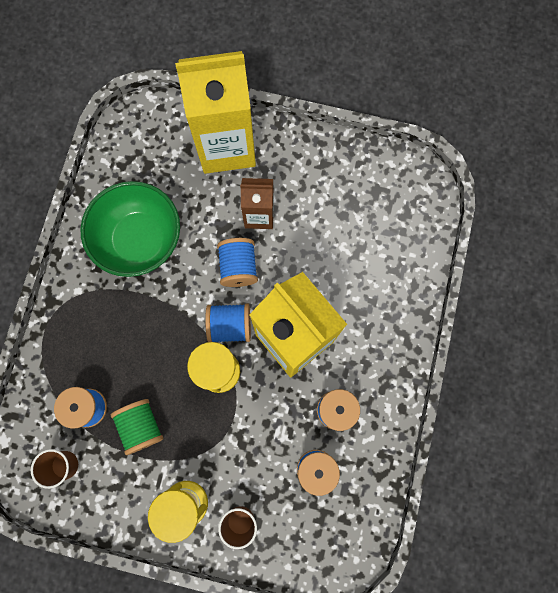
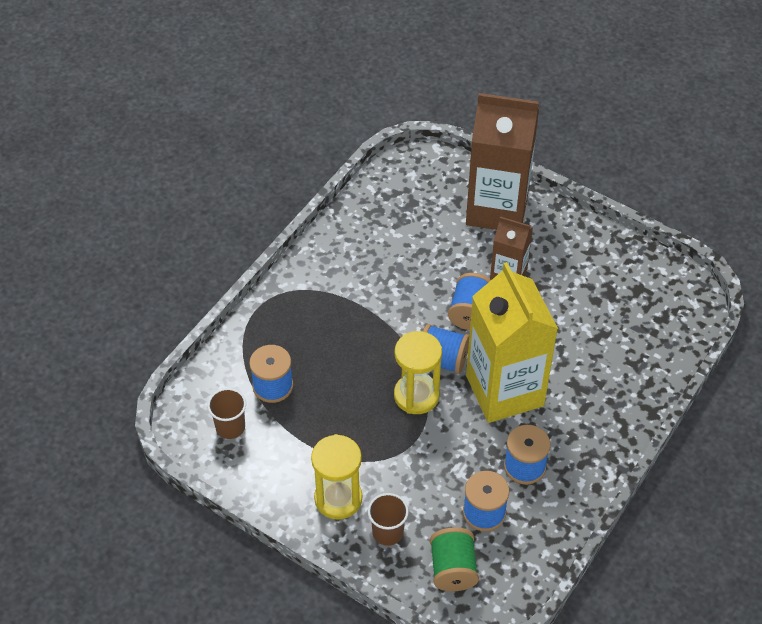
camera: 20 degrees right, 25 degrees down
green bowl [80,181,180,277] -> none
green spool [111,399,164,455] -> green spool moved to [430,527,479,591]
yellow carton [175,51,256,174] -> brown carton [466,93,539,230]

